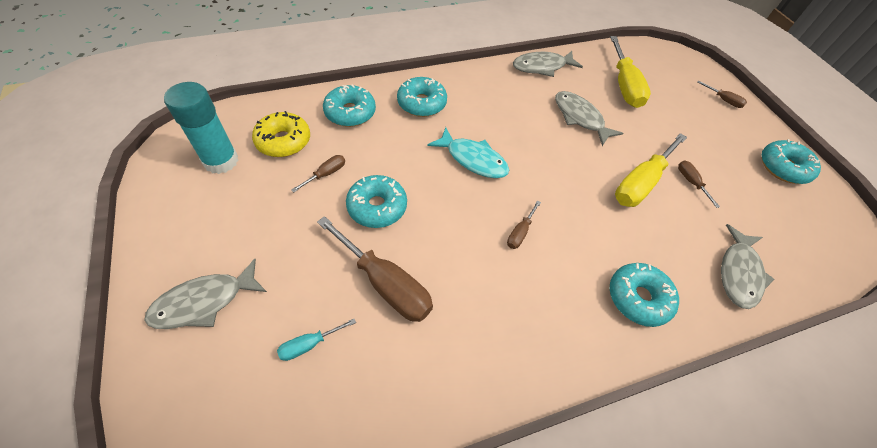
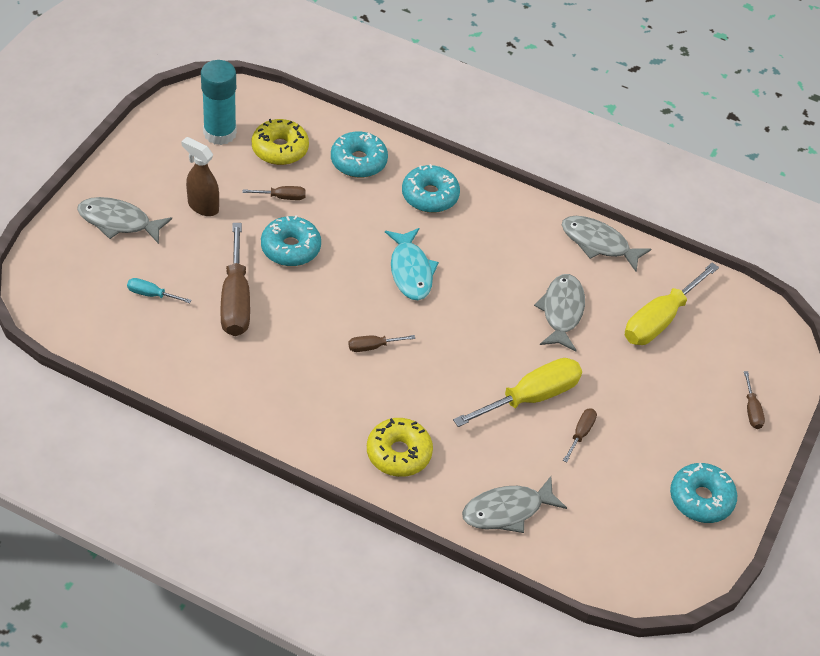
camera: 45 degrees right, 5 degrees down
turquoise donut [610,263,679,327] -> yellow donut [367,418,433,477]
yellow screwdriver [615,133,687,207] -> yellow screwdriver turned 150 degrees clockwise [453,358,582,427]
none -> brown spray bottle [181,137,219,216]

